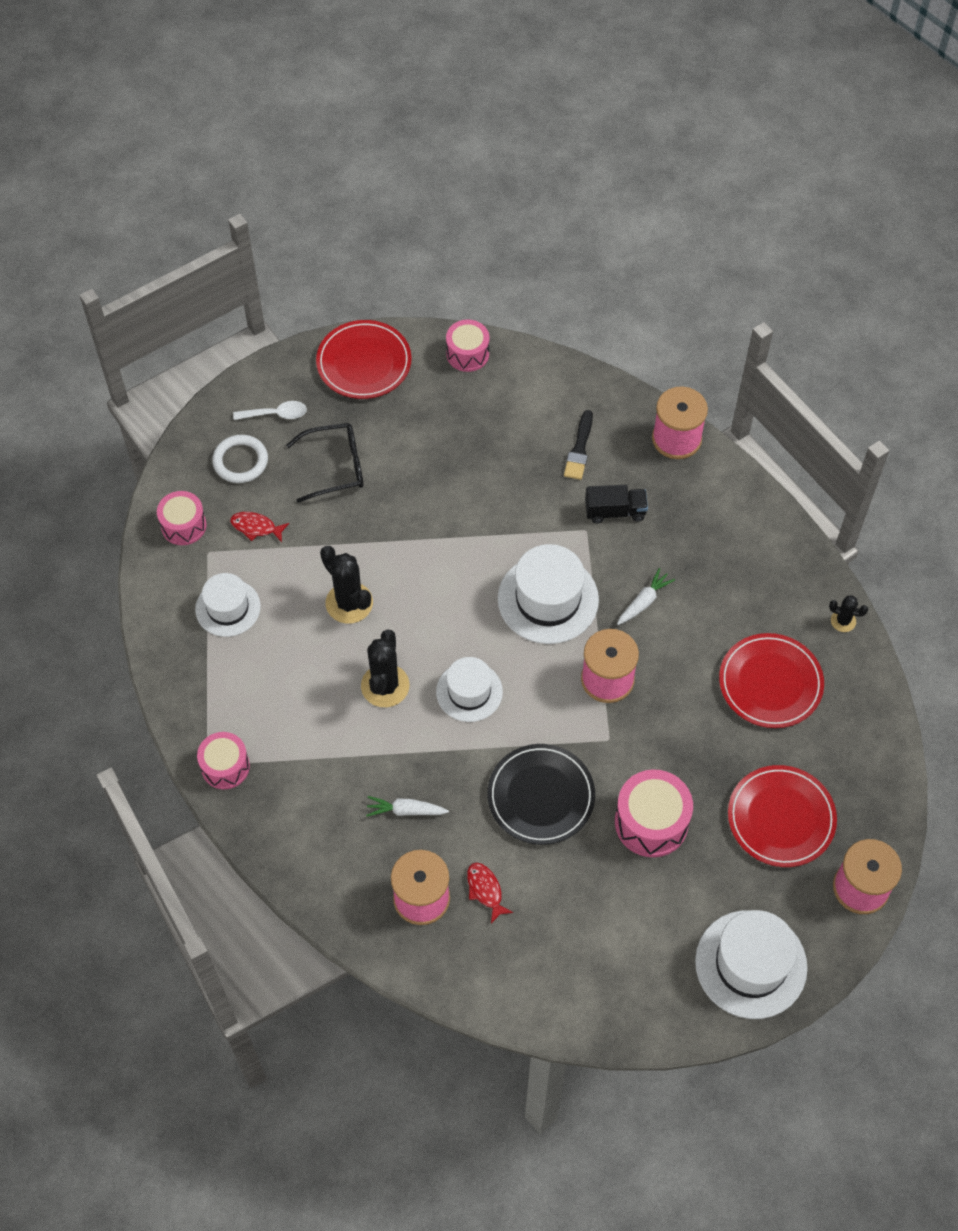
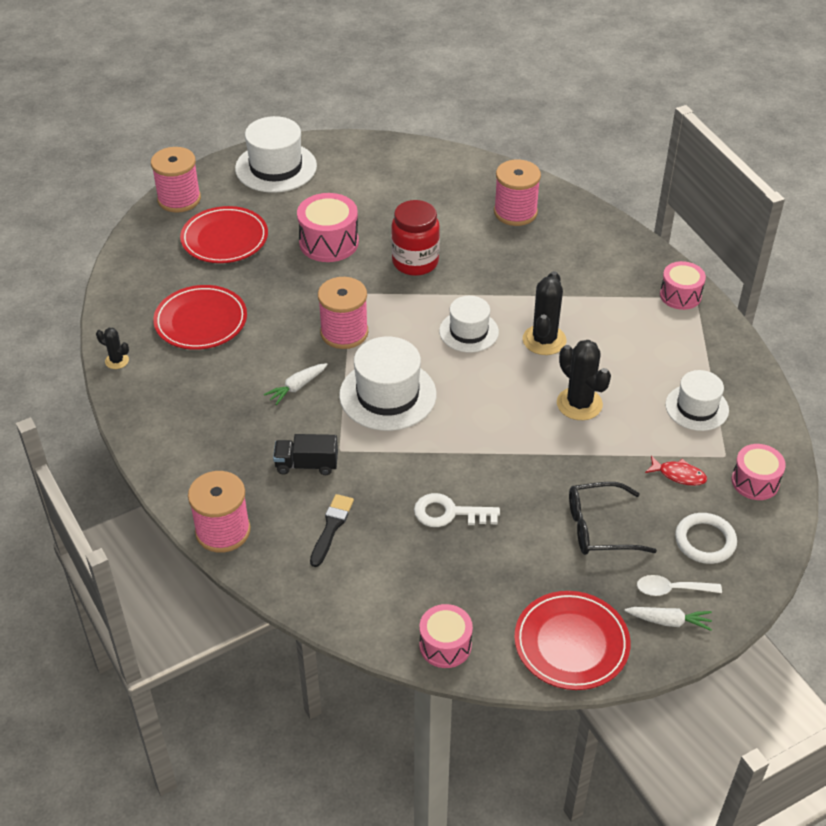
camera: 175 degrees left, 15 degrees down
white carrot [366,796,449,816] -> white carrot moved to [625,607,712,631]
red fish [467,863,513,923] -> none
black plate [487,744,595,845] -> red jar [391,200,440,276]
none -> white key [414,493,500,527]

